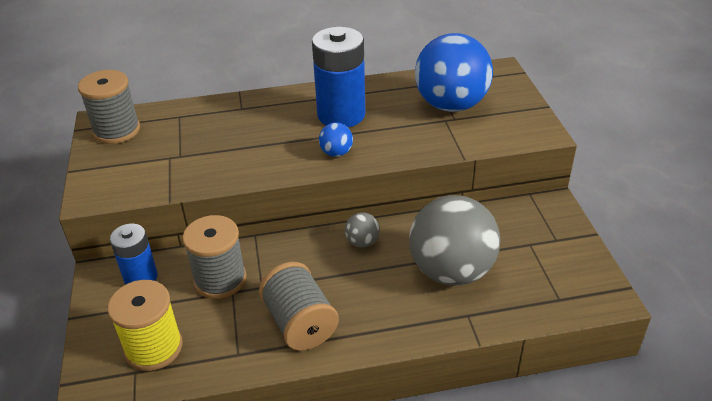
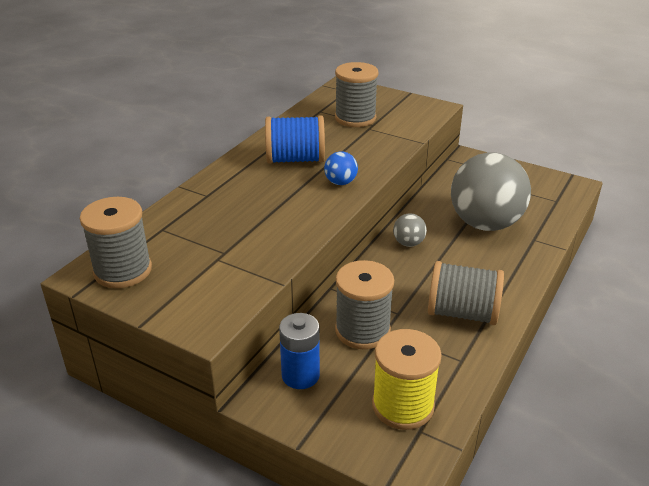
camera: 50 degrees left, 5 degrees down
blue battery [312,27,365,127] -> blue spool [265,115,325,164]
blue ball [415,33,493,112] -> grey spool [335,62,378,127]

